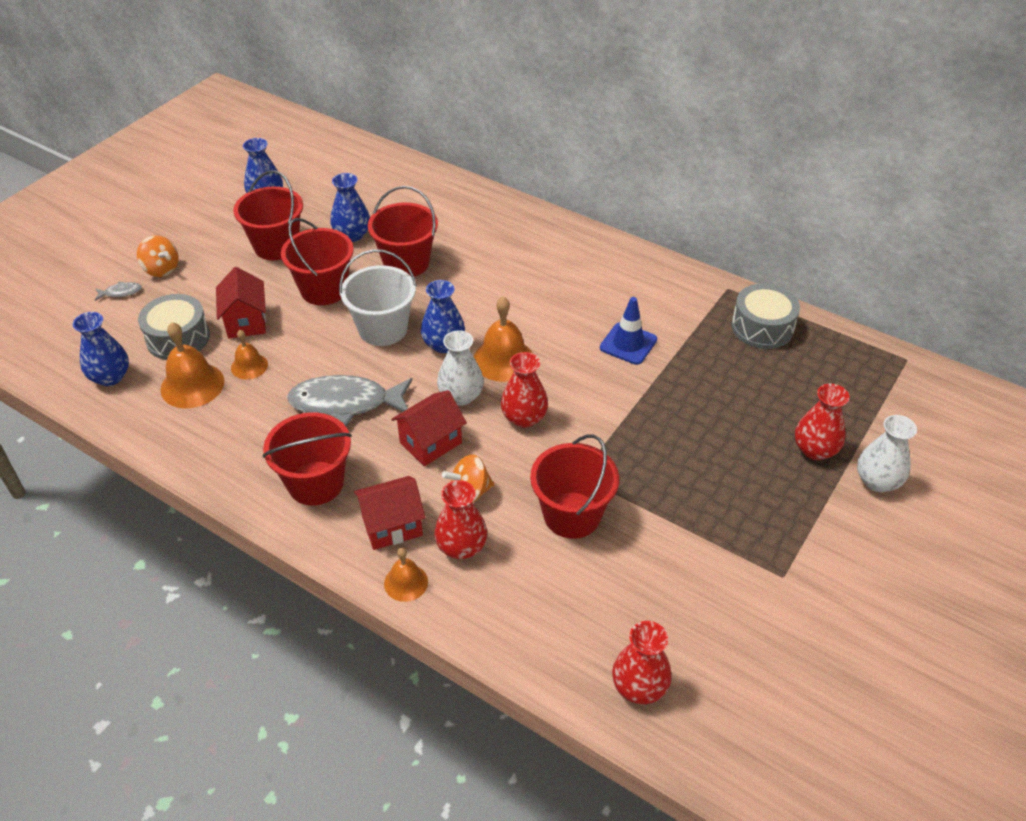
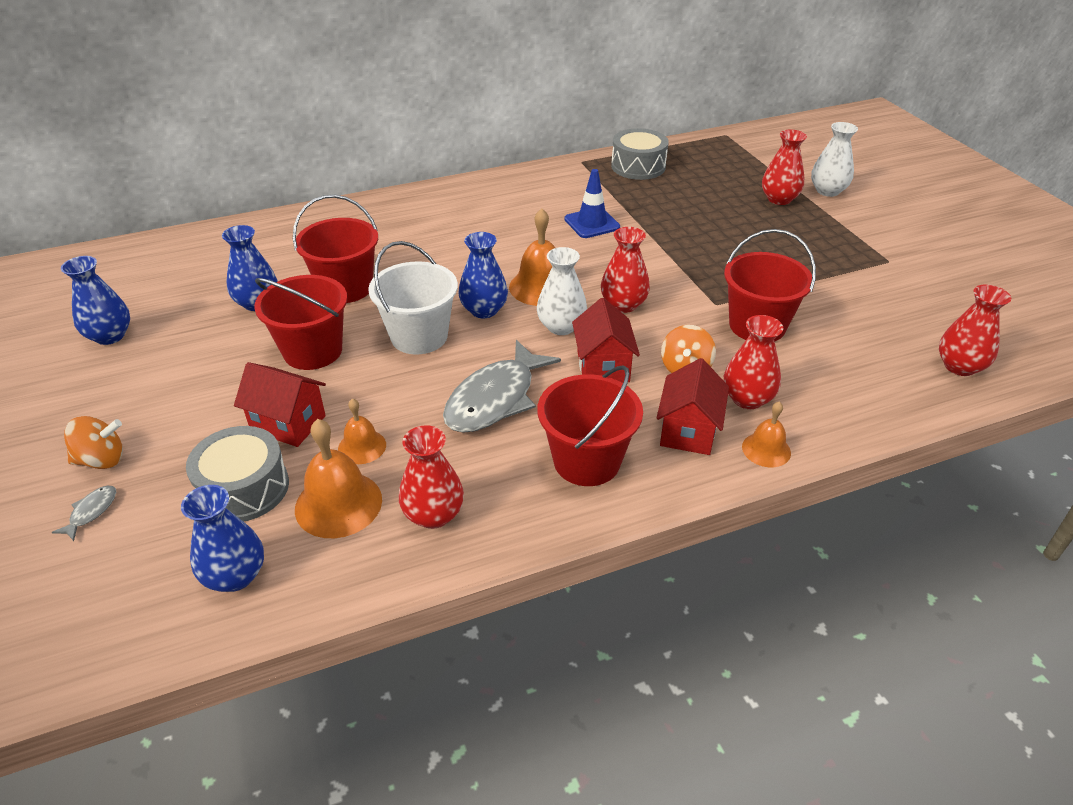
camera: 55 degrees left, 5 degrees down
red bucket [233,170,303,260] -> none
none -> red vase [399,425,464,529]

